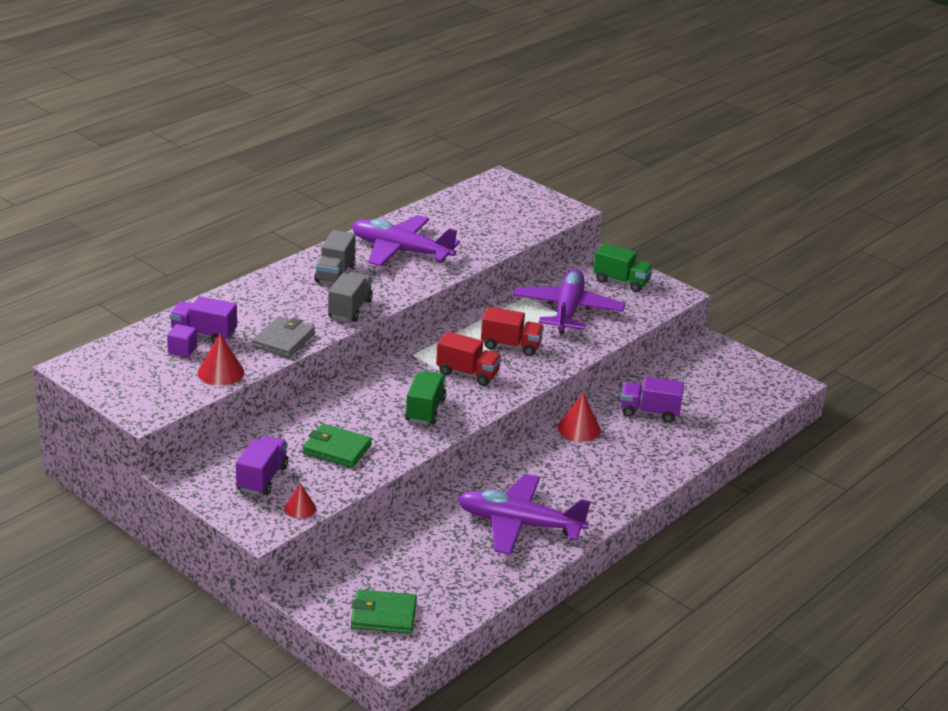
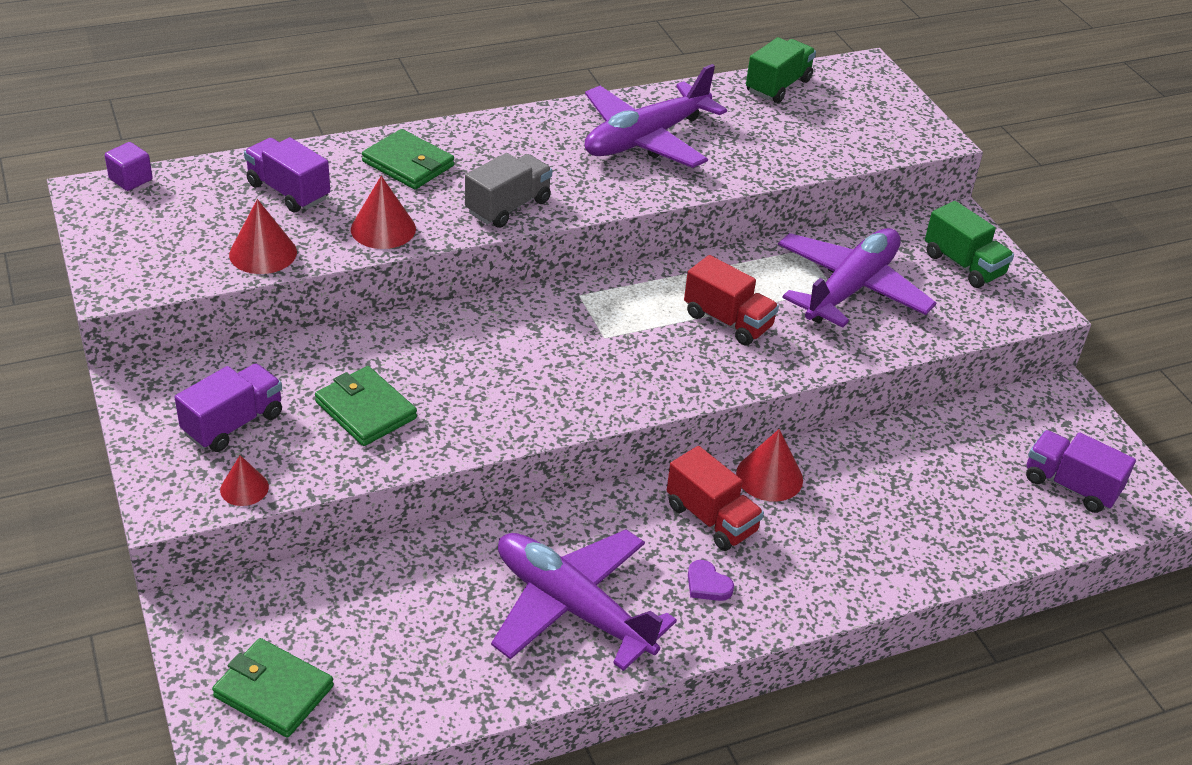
camera: 25 degrees right, 10 degrees up
purple cube [167,324,197,357] -> purple cube moved to [105,142,153,191]
grey wallet [252,316,315,358] -> red cone [351,176,416,249]
grey truck [314,230,356,283] -> none
purple plane [352,215,460,266] -> purple plane turned 90 degrees counterclockwise [585,64,727,168]
green truck [405,371,447,425] -> green truck moved to [746,37,816,103]
red truck [436,331,502,386] -> red truck moved to [667,446,764,551]
purple truck [621,377,684,423] -> purple truck moved to [1026,430,1136,513]
none -> green wallet [362,129,454,189]
none -> purple heart [688,560,734,601]

